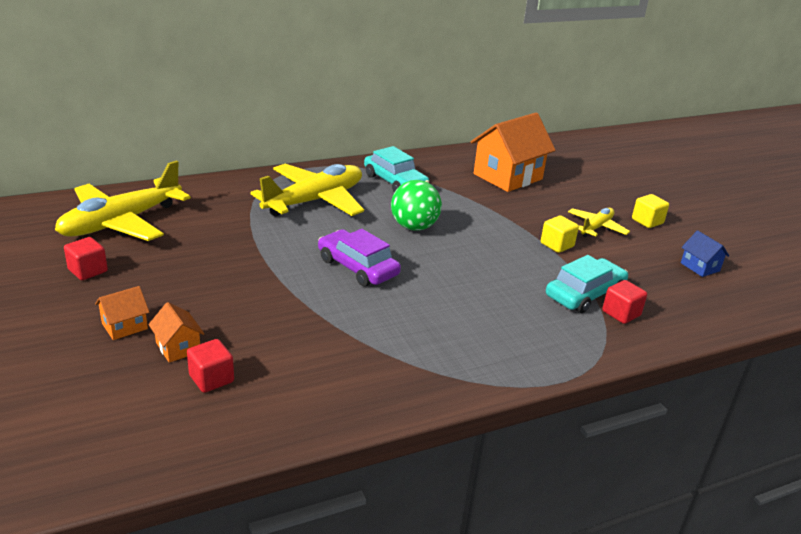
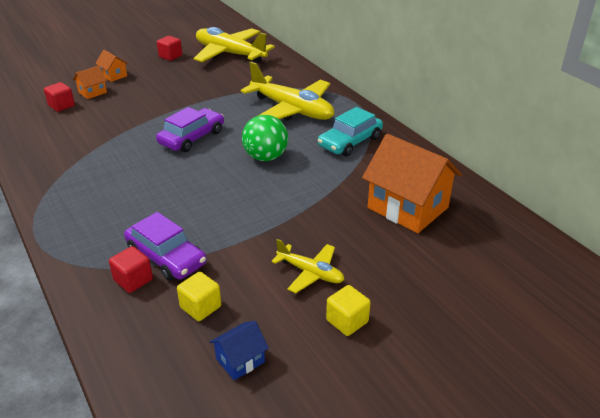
camera: 85 degrees right, 5 degrees up
yellow cube [541,215,579,253] -> yellow cube moved to [177,272,221,321]
turquoise car [546,255,628,313] -> purple car [124,212,207,281]

